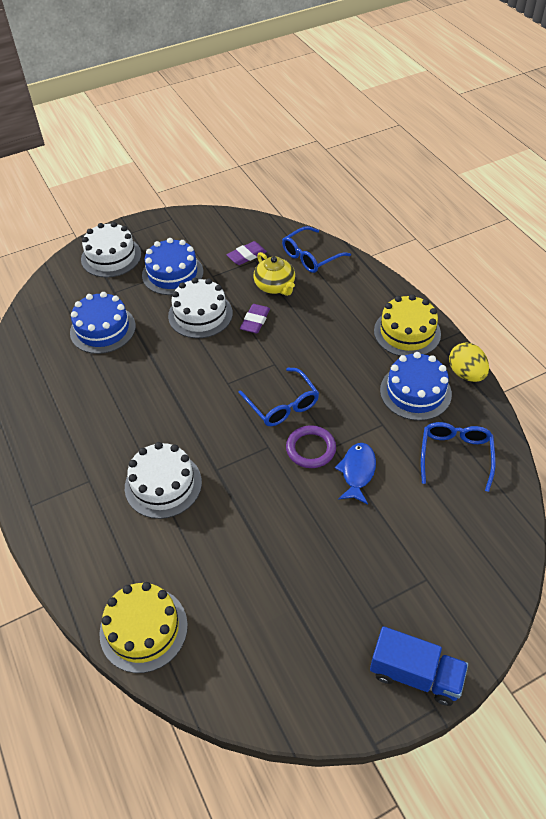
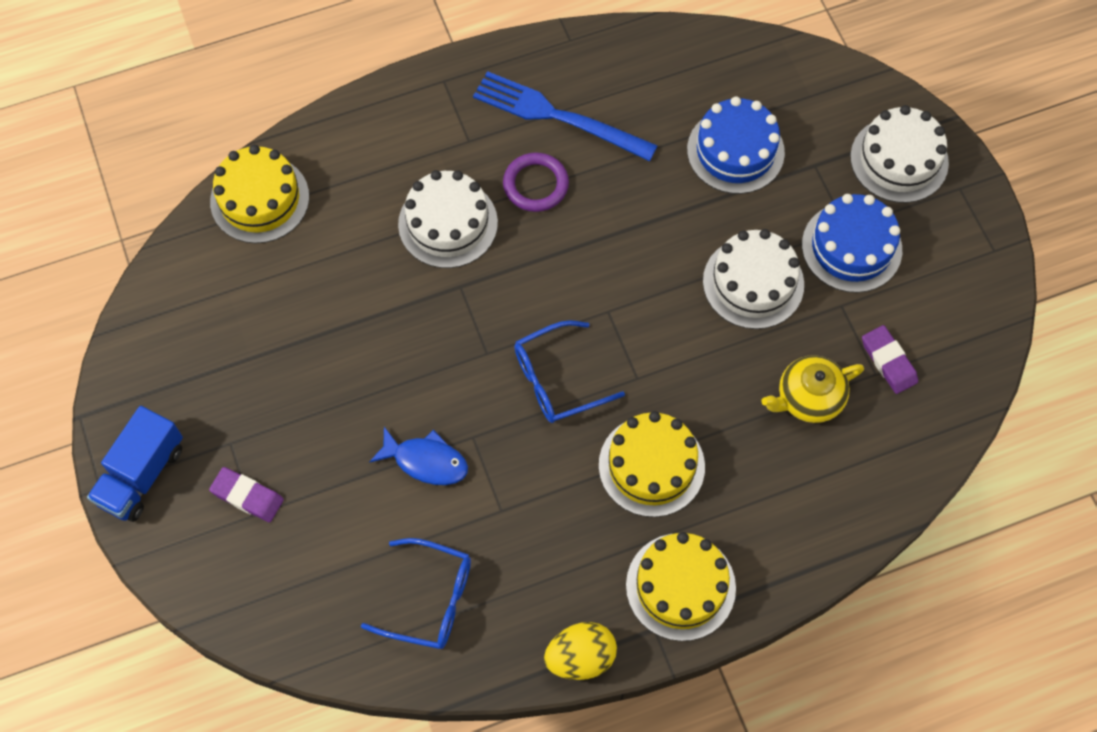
camera: 95 degrees right, 15 degrees up
purple eraser [240,304,270,333] -> purple eraser moved to [209,467,284,522]
blue glasses [282,226,351,273] -> none
purple ring [286,425,336,468] -> purple ring moved to [503,152,569,212]
blue cake [380,352,452,421] -> none
none -> blue fork [473,71,658,161]
none -> yellow cake [599,411,705,517]

